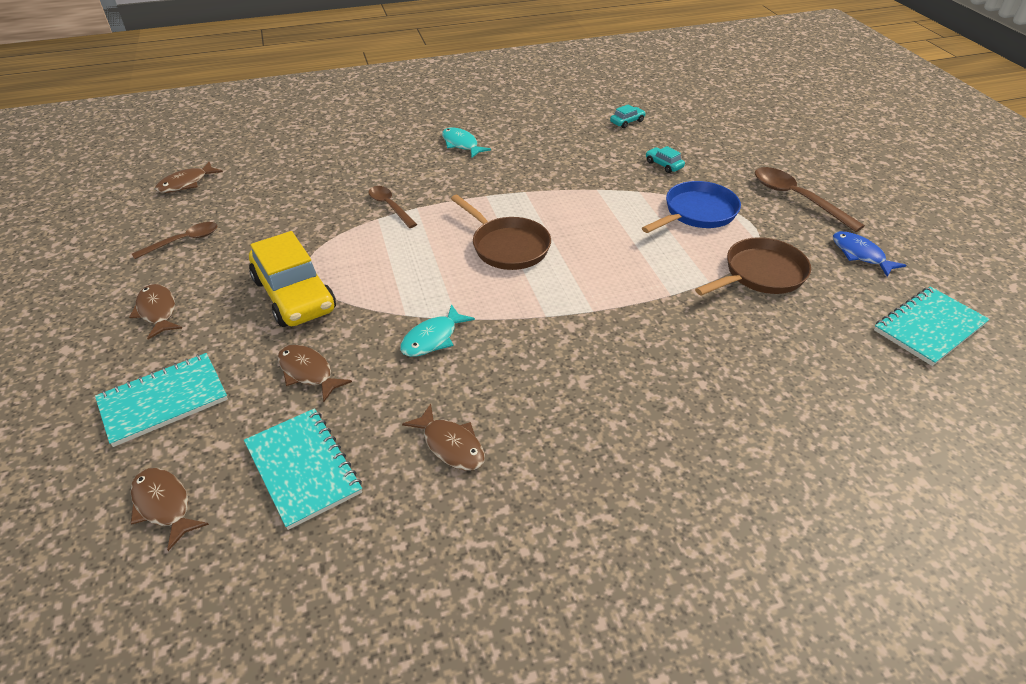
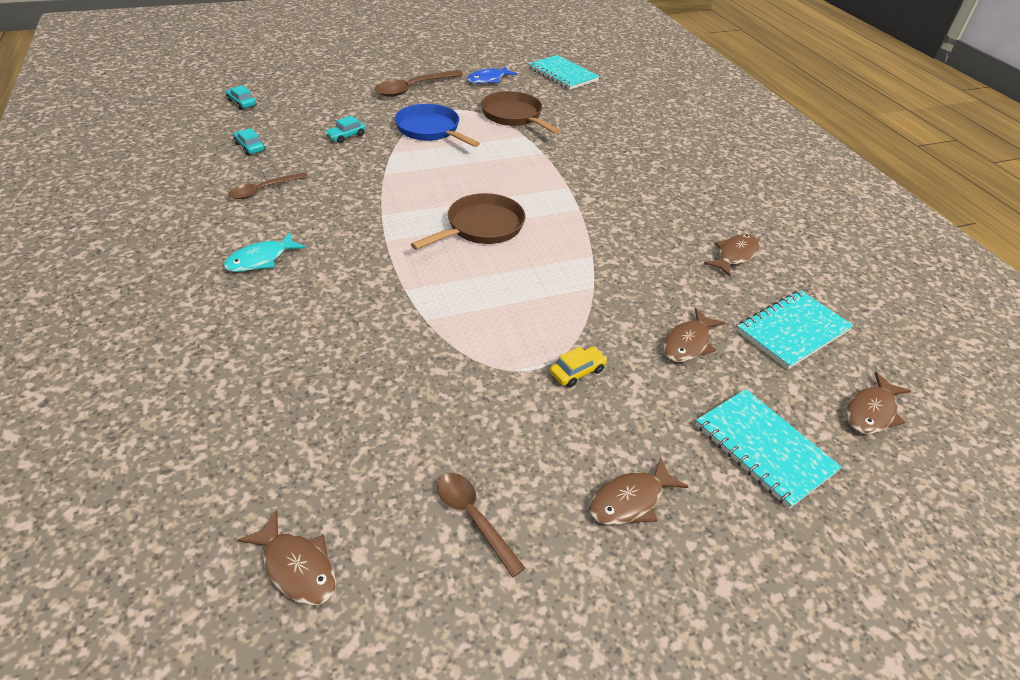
camera: 95 degrees left, 0 degrees up
yellow car [249,231,336,327] -> yellow car [550,347,607,388], size x0.42
brown spoon [368,186,417,228] -> brown spoon moved to [228,172,308,199]
turquoise fish [400,304,475,357] -> none
none -> turquoise car [226,85,257,110]

